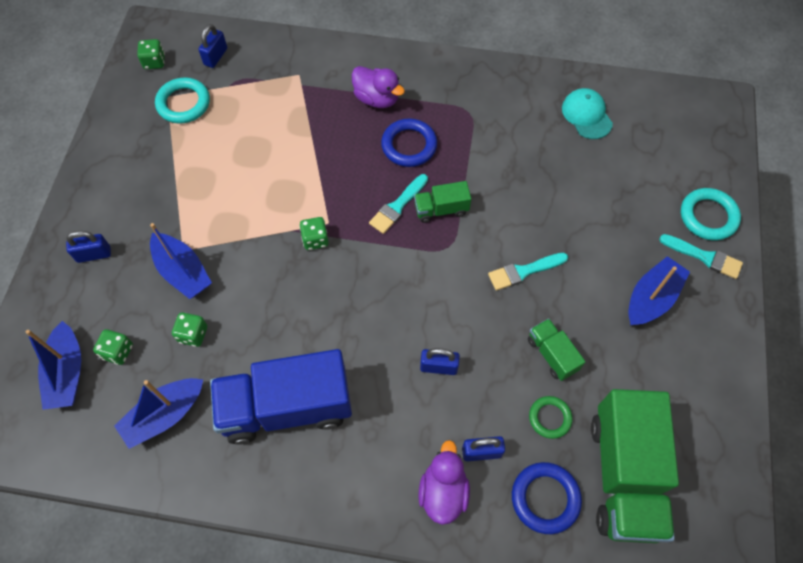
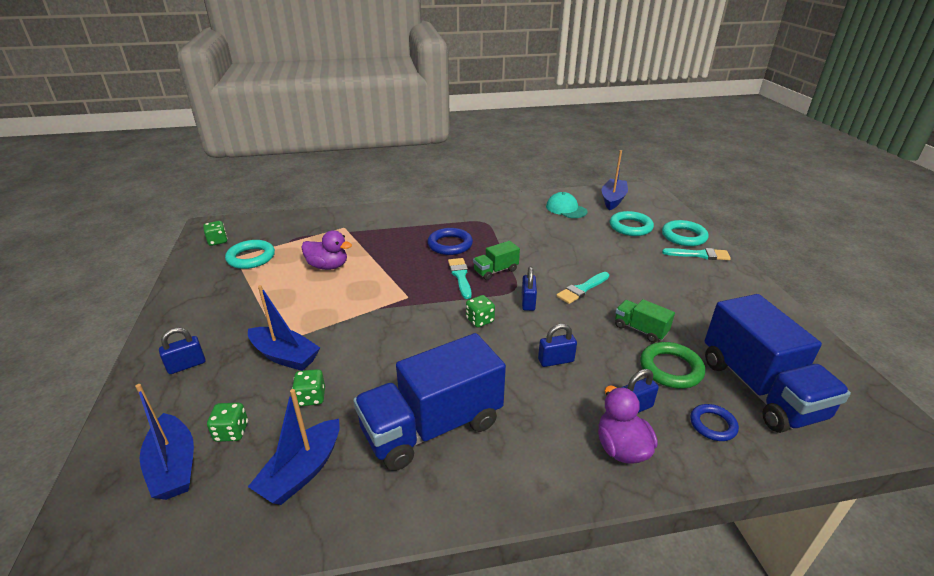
camera: 20 degrees left, 30 degrees down
blue padlock [198,24,227,68] -> blue padlock moved to [522,267,537,311]
green dice [299,217,329,250] -> green dice moved to [466,295,495,328]
purple duck [352,66,405,108] -> purple duck moved to [301,230,352,270]
turquoise brush [369,174,428,234] -> turquoise brush turned 150 degrees clockwise [448,258,472,299]
blue ring [512,462,582,534] -> blue ring [690,404,739,441], size x0.65
green ring [529,396,573,439] -> green ring [640,342,705,389], size x1.54
green truck [591,389,679,543] -> blue truck [705,294,851,433]
blue boat [628,256,690,326] -> blue boat moved to [601,150,628,210]
none -> turquoise ring [610,211,654,236]

